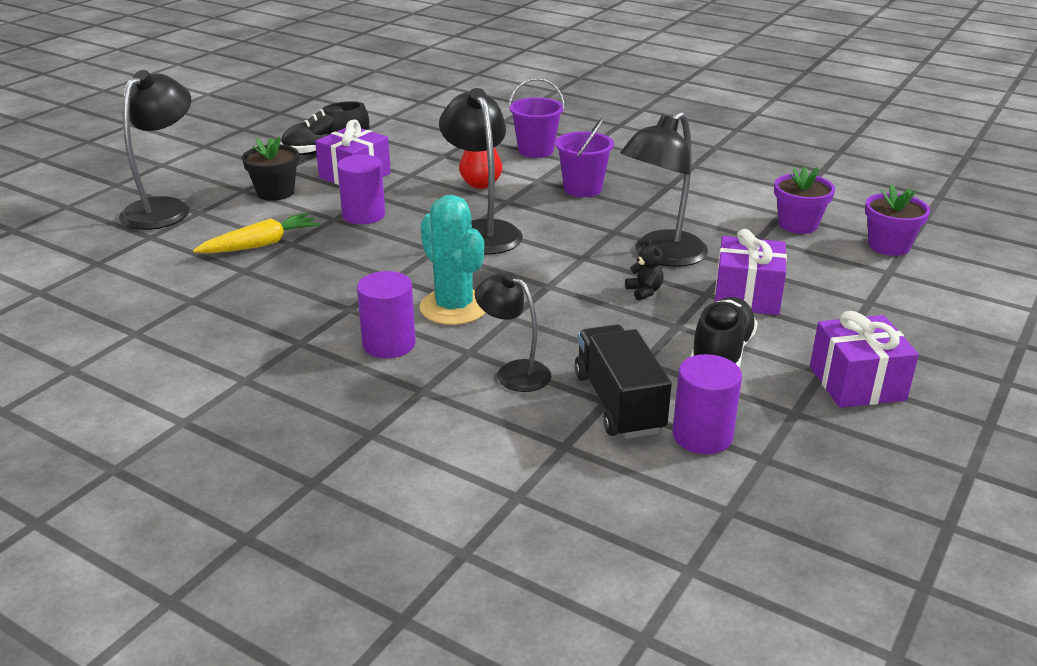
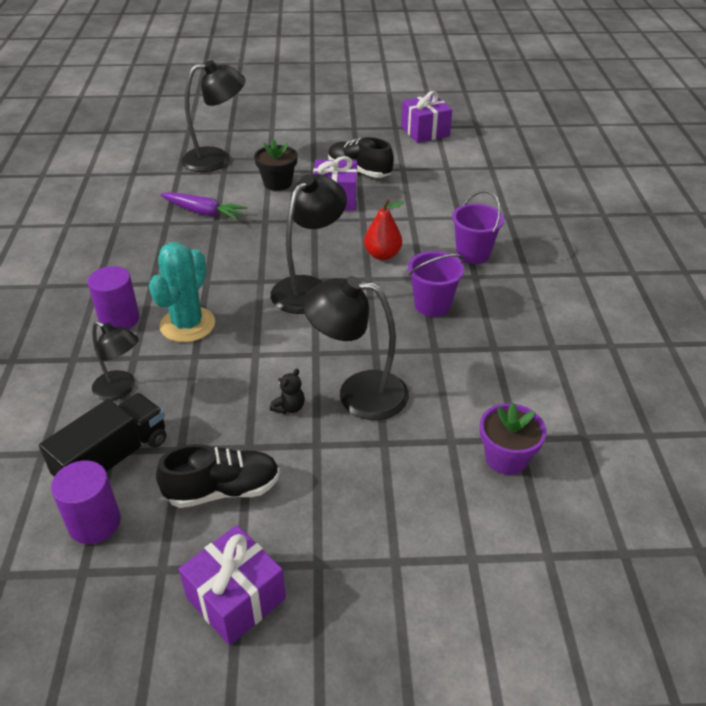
camera: 55 degrees right, 10 degrees up
yellow carrot [193,213,320,253] -> purple carrot [160,192,247,220]
purple cylinder [337,155,385,224] -> none
black lamp [475,272,552,392] -> black lamp turned 120 degrees clockwise [92,321,139,401]
purple gift [715,229,787,315] -> purple gift moved to [401,91,452,143]
purple flower pot [865,184,930,256] -> none

